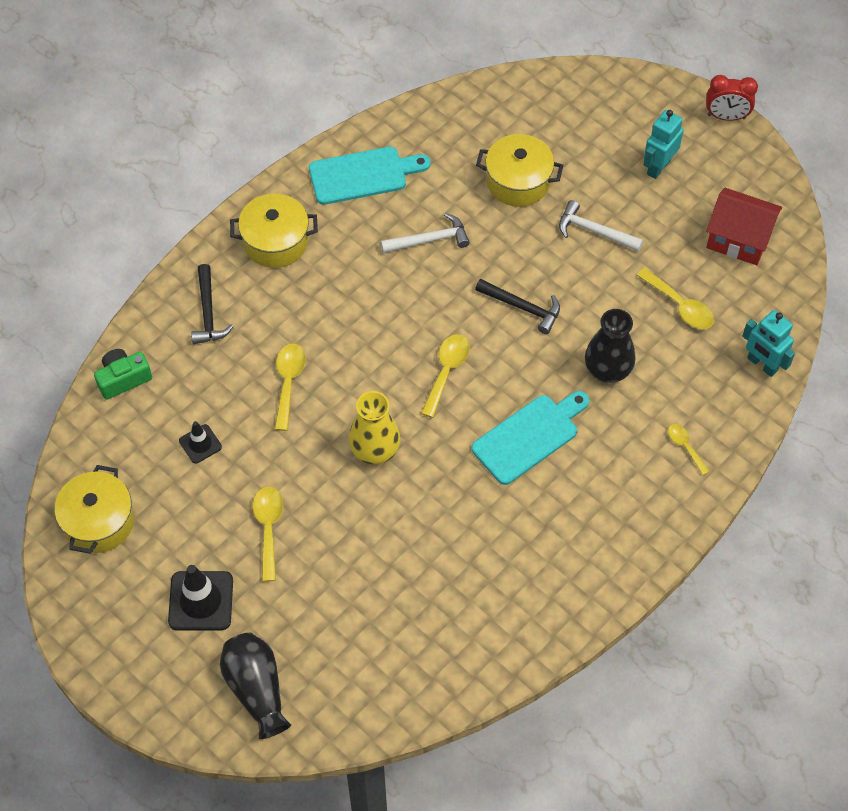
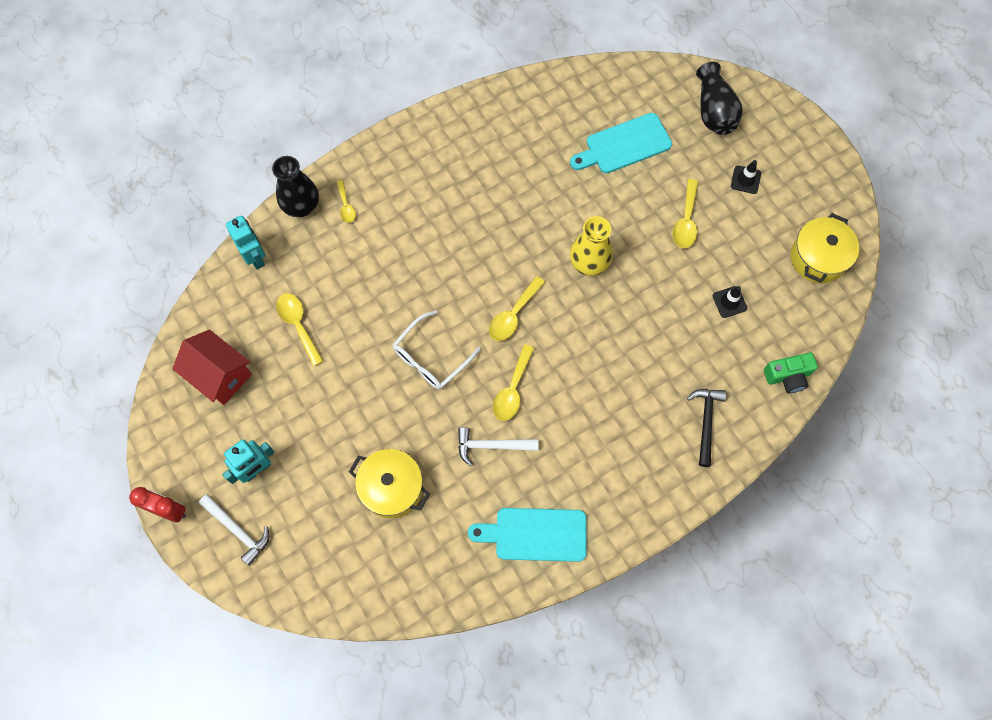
camera: 165 degrees left, 10 degrees up
black traffic cone [168,565,233,630] -> black traffic cone [731,160,761,194], size x0.57
yellow pot [230,194,318,268] -> none
yellow spoon [275,343,306,431] -> yellow spoon moved to [493,344,534,421]
turquoise cutting board [472,391,589,485] -> turquoise cutting board moved to [570,113,672,173]
black hammer [475,279,560,334] -> white glasses [392,310,481,390]
white hammer [559,200,643,251] -> white hammer moved to [199,494,269,566]
black vase [585,309,635,383] -> black vase moved to [272,156,319,217]

